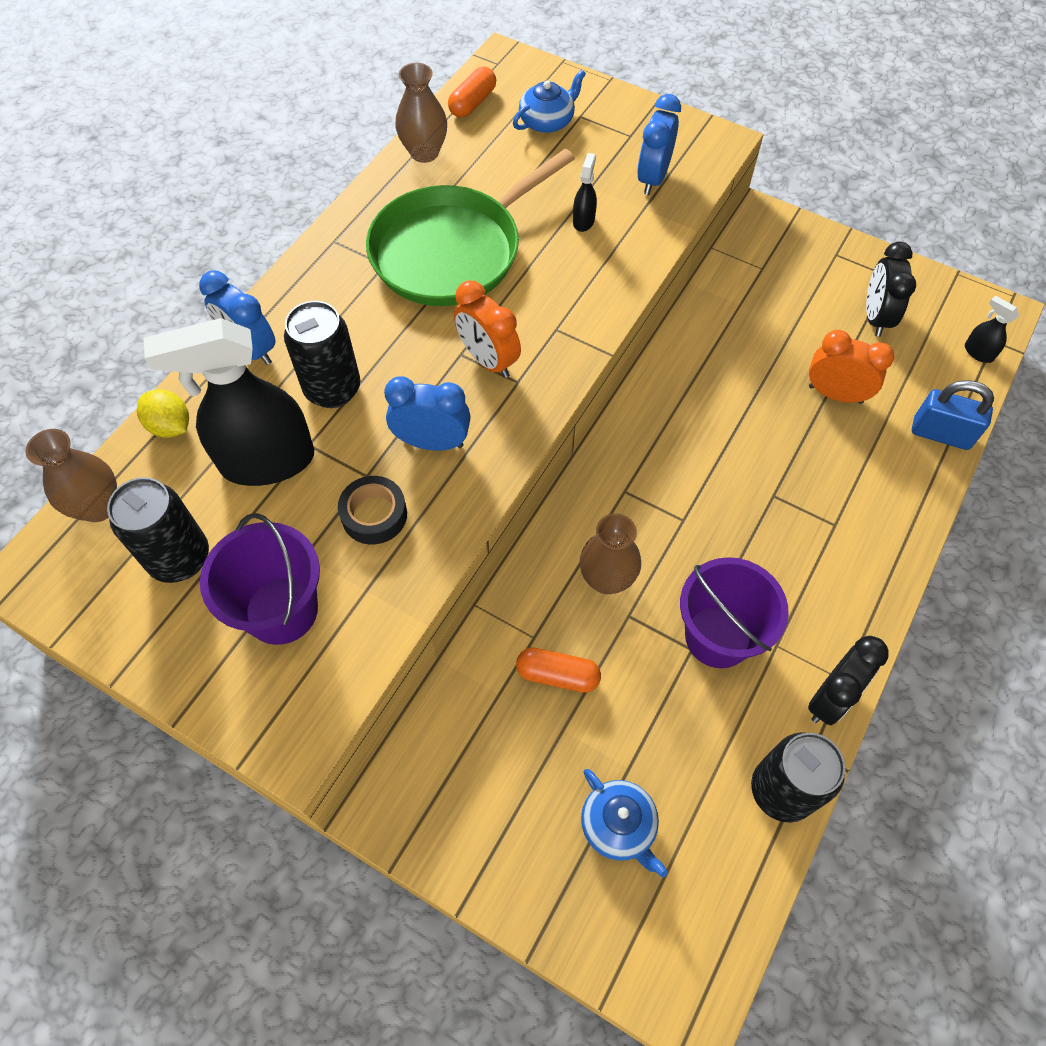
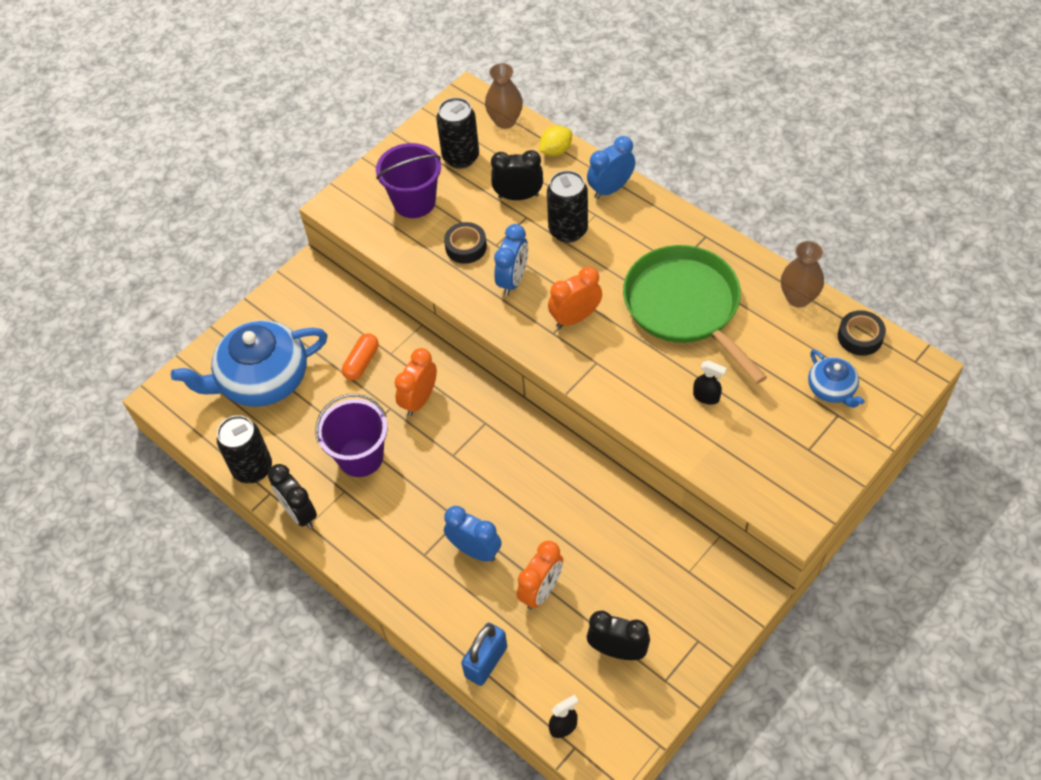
camera: 105 degrees right, 5 degrees down
black spray bottle [144,318,314,486] -> black clock [491,150,543,200]
orange capsule [448,66,496,118] -> black tape [838,310,886,356]
brown vase [580,513,641,594] -> orange clock [395,348,437,416]
blue teapot [581,769,668,878] -> blue teapot [171,320,328,407], size x2.06
blue clock [637,94,681,195] -> blue clock moved to [444,506,501,562]

